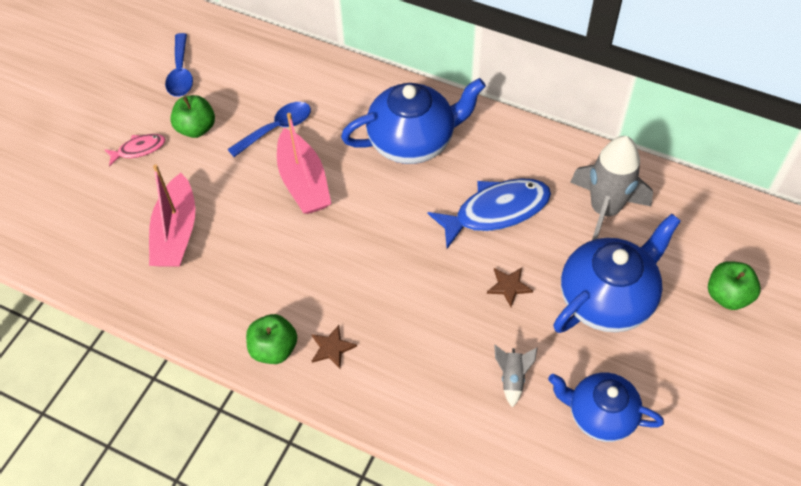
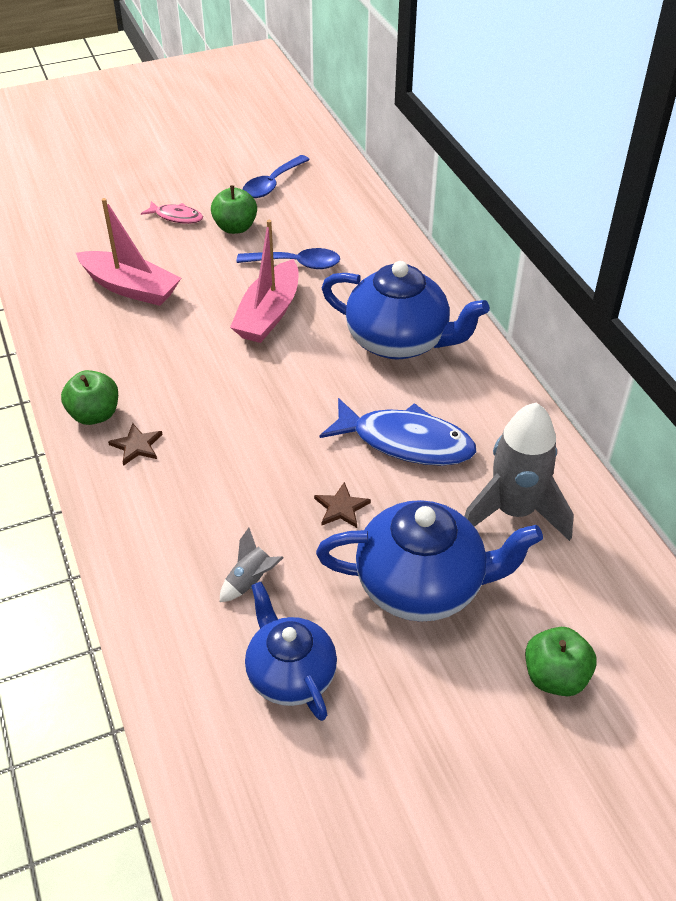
camera: 40 degrees right, 10 degrees down
pink boat [149,164,195,267] -> pink boat turned 105 degrees counterclockwise [76,198,181,306]

